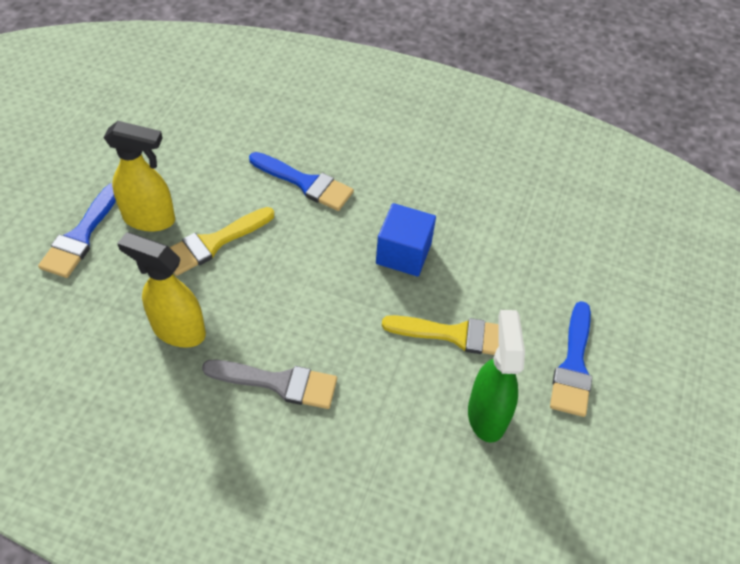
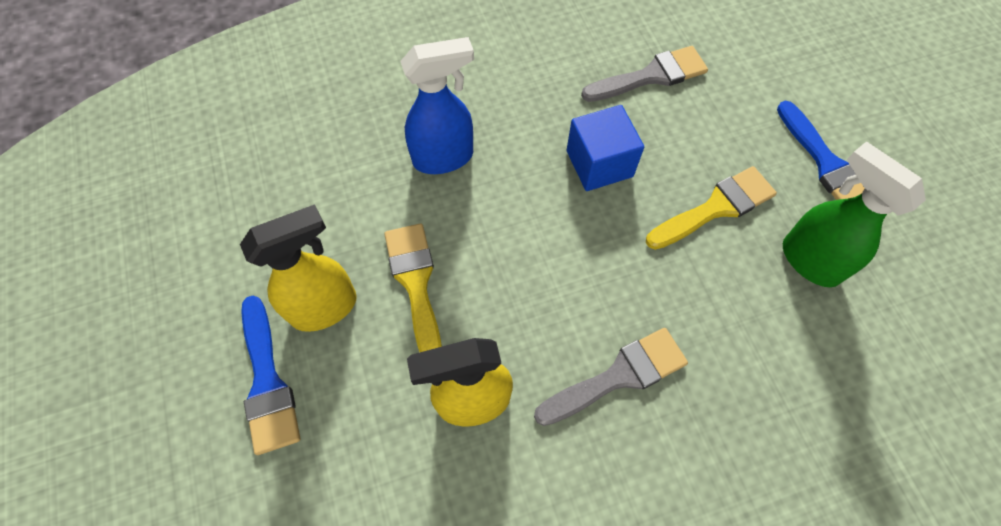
camera: 35 degrees left, 10 degrees up
yellow brush [169,207,274,276] -> yellow brush turned 150 degrees clockwise [384,223,442,353]
blue brush [249,152,354,211] -> blue spray bottle [400,37,474,174]
none -> grey brush [581,46,708,102]

